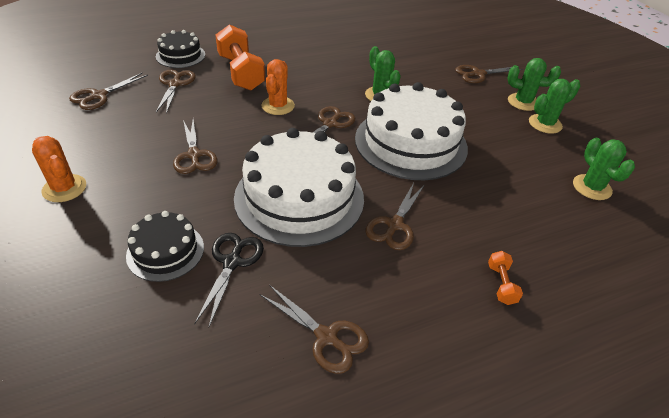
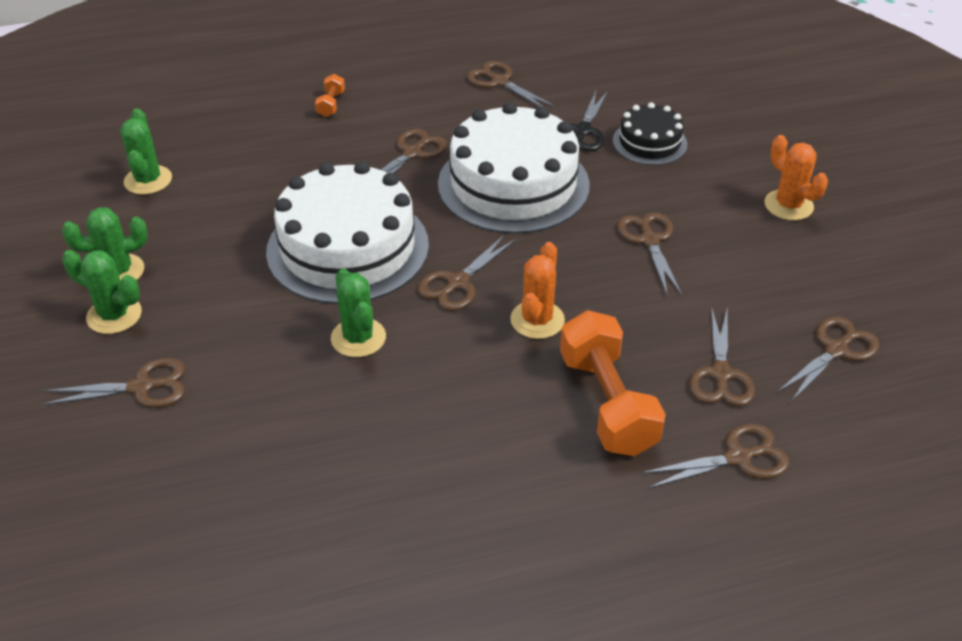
camera: 170 degrees left, 0 degrees up
black cake [156,30,205,68] -> brown scissors [641,423,789,489]

